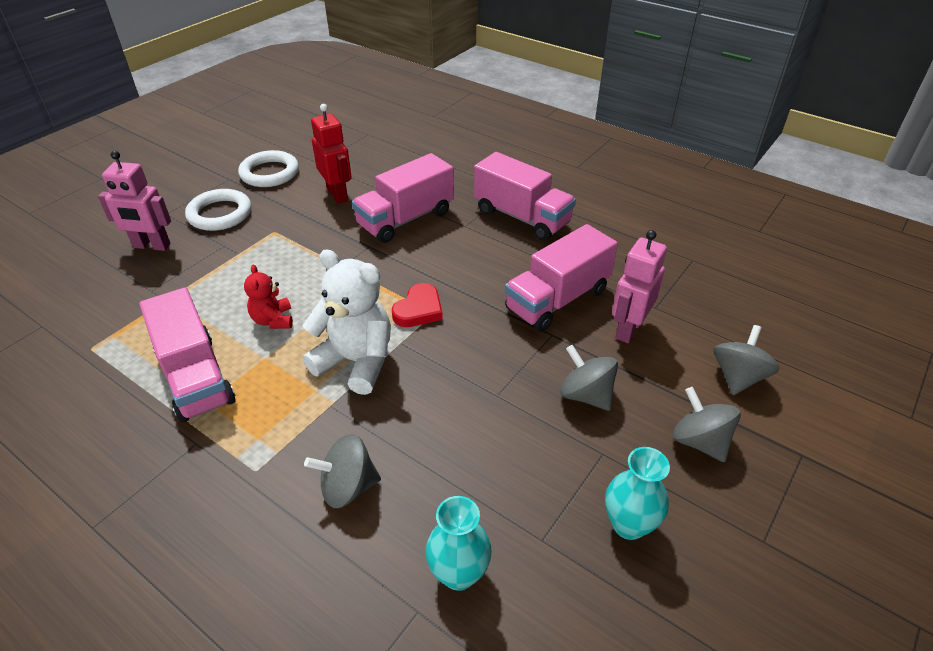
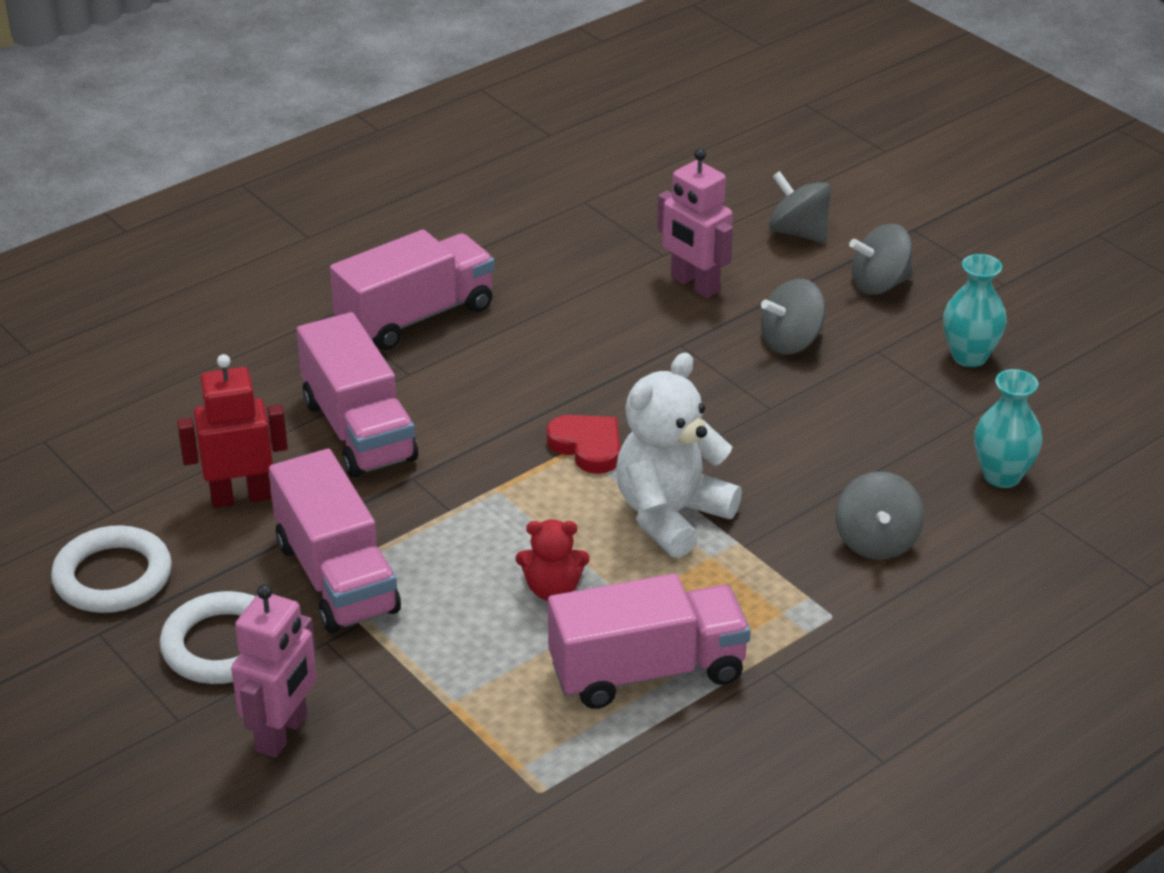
camera: 75 degrees left, 5 degrees down
pink truck [505,224,618,332] -> pink truck moved to [269,449,401,633]

